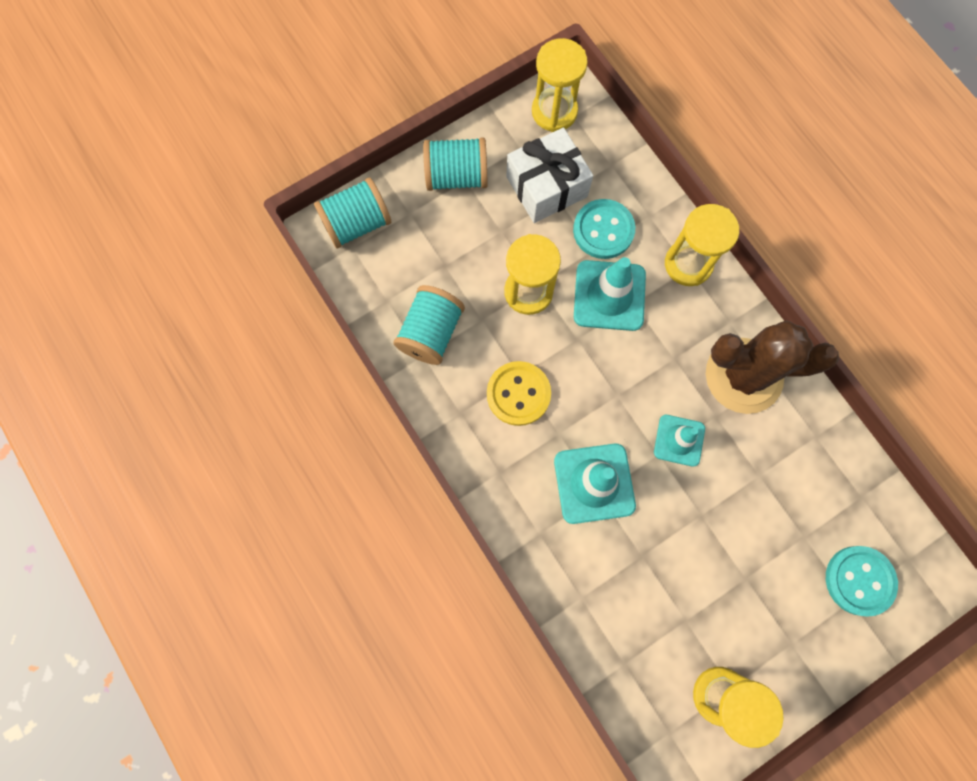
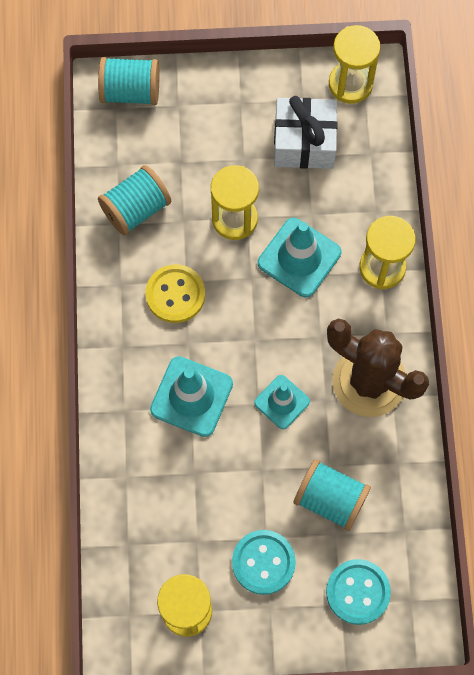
camera: 30 degrees right, 5 degrees down
turquoise spool [423,137,487,191] -> turquoise spool moved to [294,459,371,531]
turquoise button [573,199,635,259] -> turquoise button moved to [232,530,296,595]

